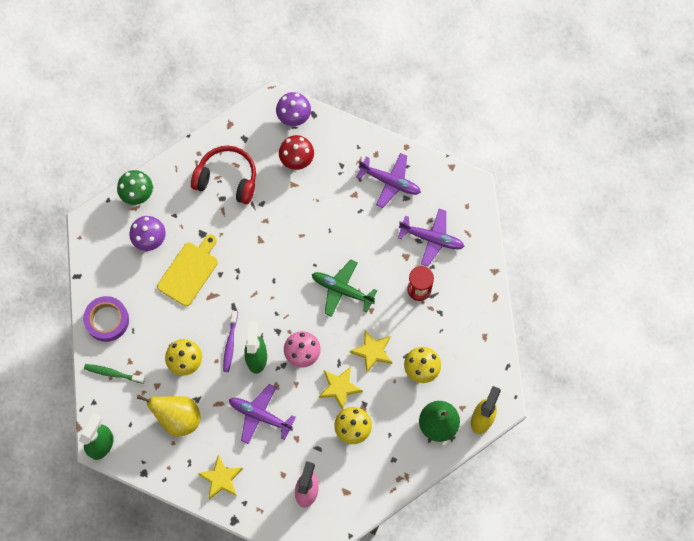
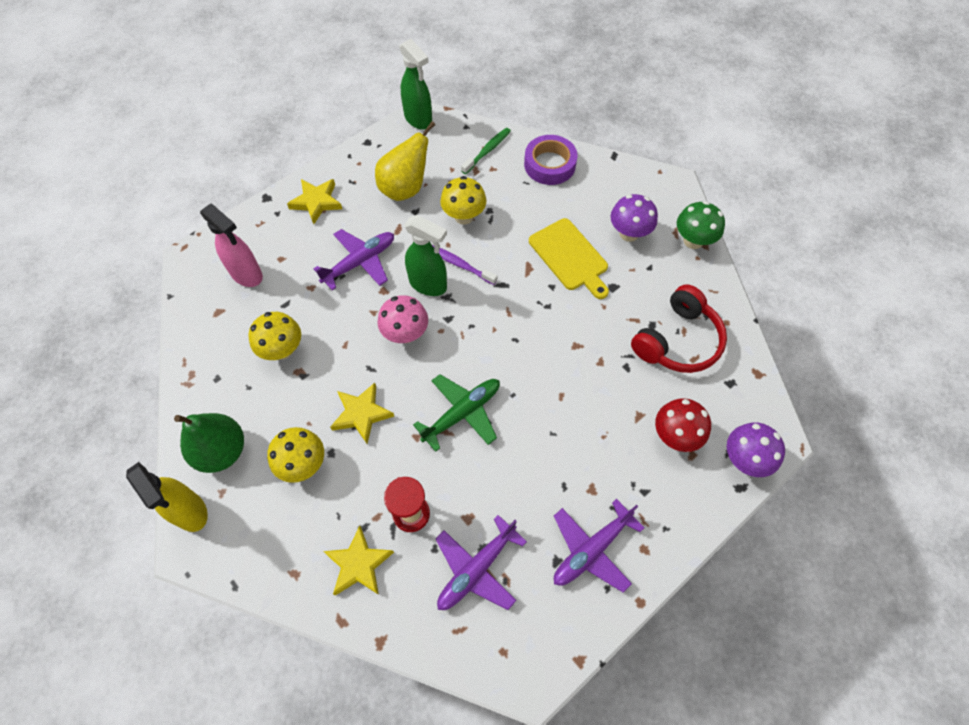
camera: 115 degrees right, 10 degrees down
yellow star [319,367,363,410] -> yellow star moved to [323,526,394,596]

